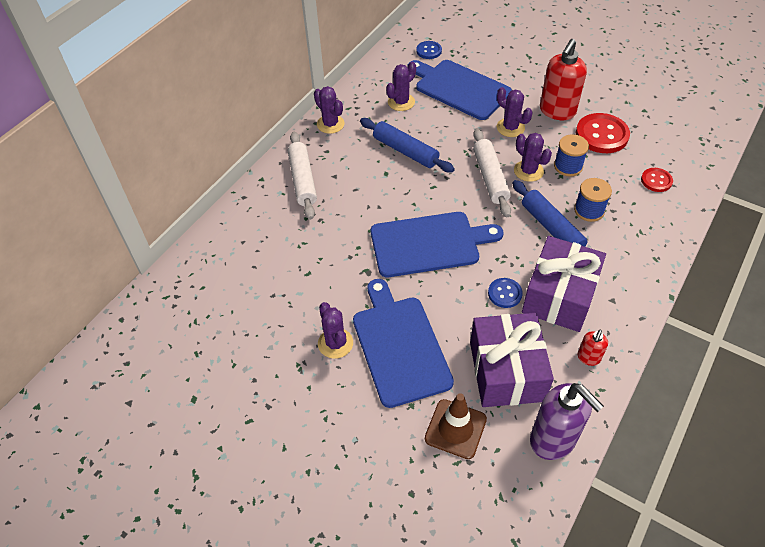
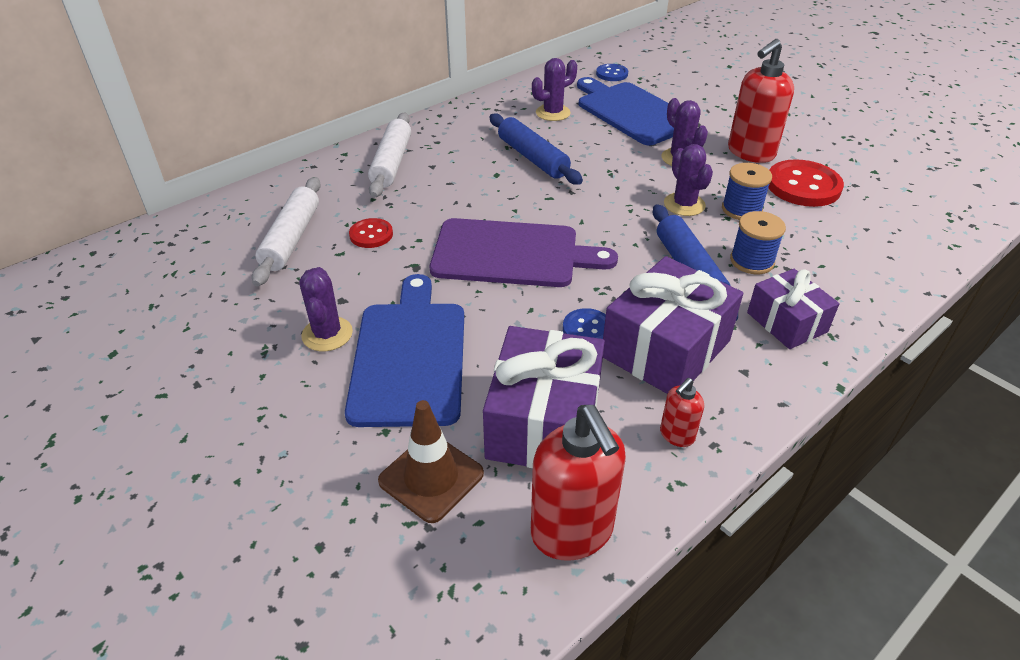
camera: 15 degrees right, 10 degrees down
purple cactus [314,86,345,134] -> none
blue cutting board [371,212,504,277] -> purple cutting board [430,218,618,287]
white rolling pin [473,128,511,217] -> white rolling pin moved to [252,177,321,286]
purple soap dispenser [530,383,604,460] -> red soap dispenser [531,405,626,561]
red button [641,168,673,192] -> red button moved to [349,218,393,248]
none -> purple gift [747,269,840,349]

